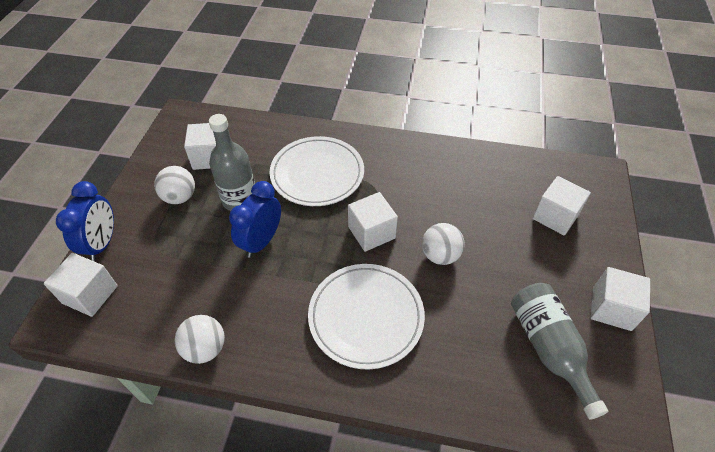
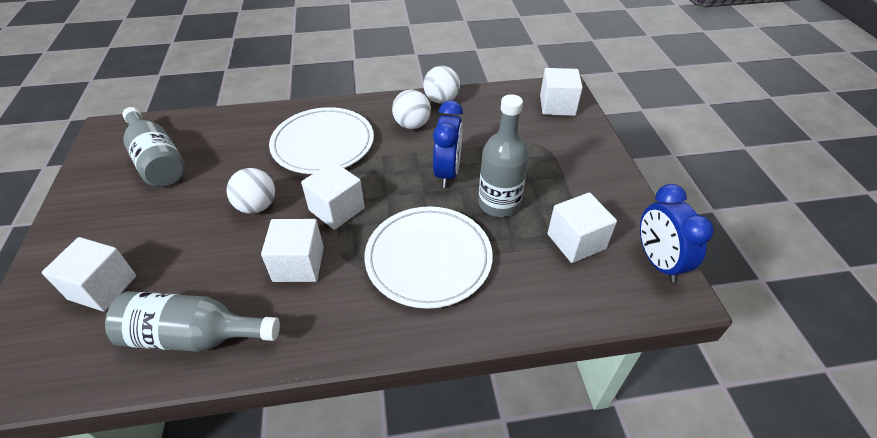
camera: 160 degrees right, 5 degrees down
blue clock [56,181,114,261] -> blue clock moved to [640,184,714,283]
white ball [154,166,195,204] -> white ball moved to [392,90,431,129]
white cube [590,267,650,331] -> white cube moved to [261,219,324,282]
none -> grey bottle [105,291,280,352]

